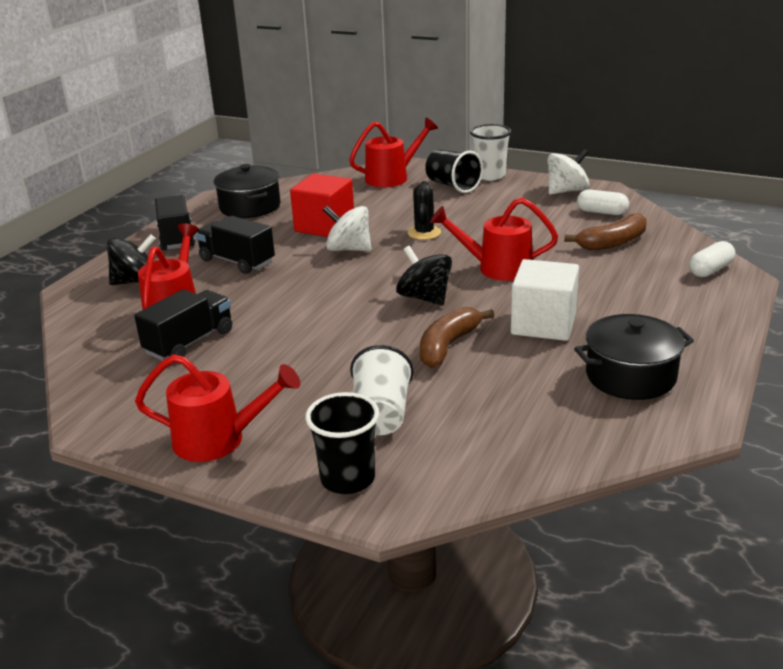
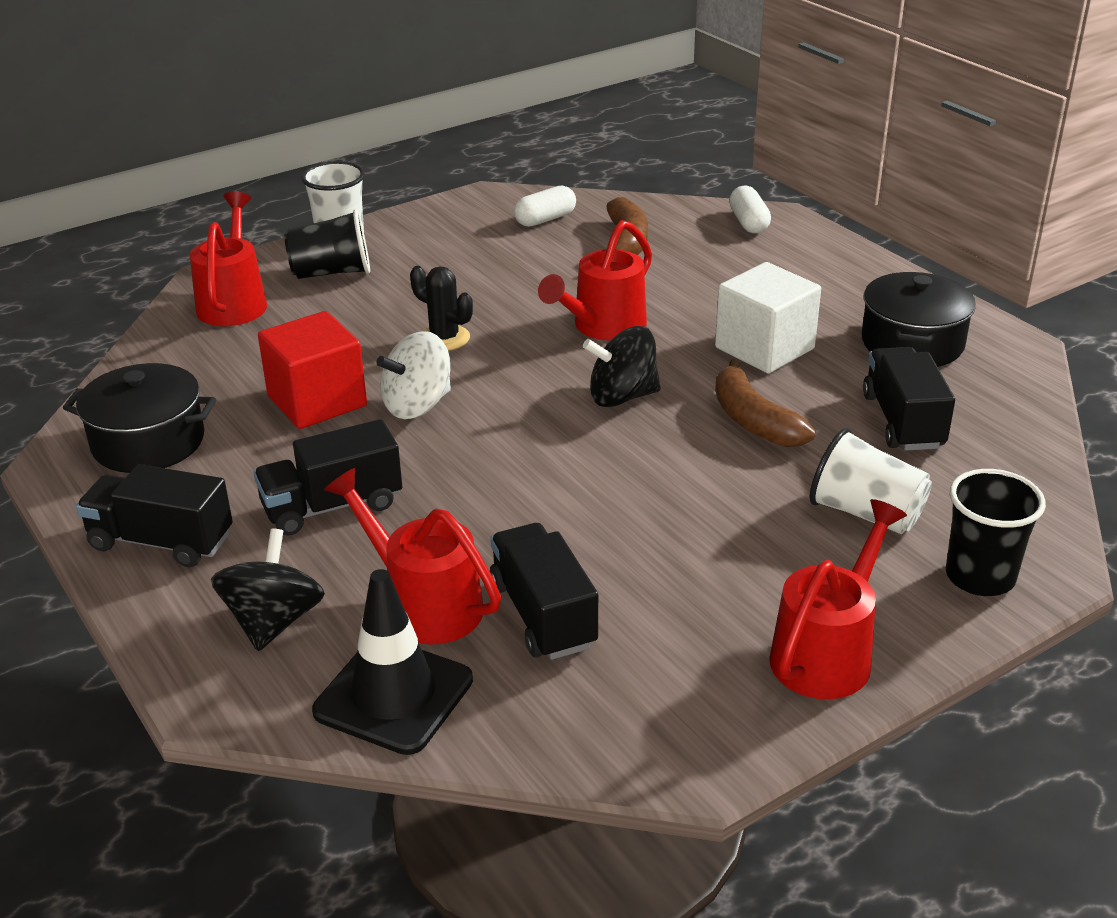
camera: 60 degrees left, 5 degrees up
white spinning top [547,149,590,195] -> none
none -> black traffic cone [312,569,473,755]
none -> black truck [863,347,955,451]

